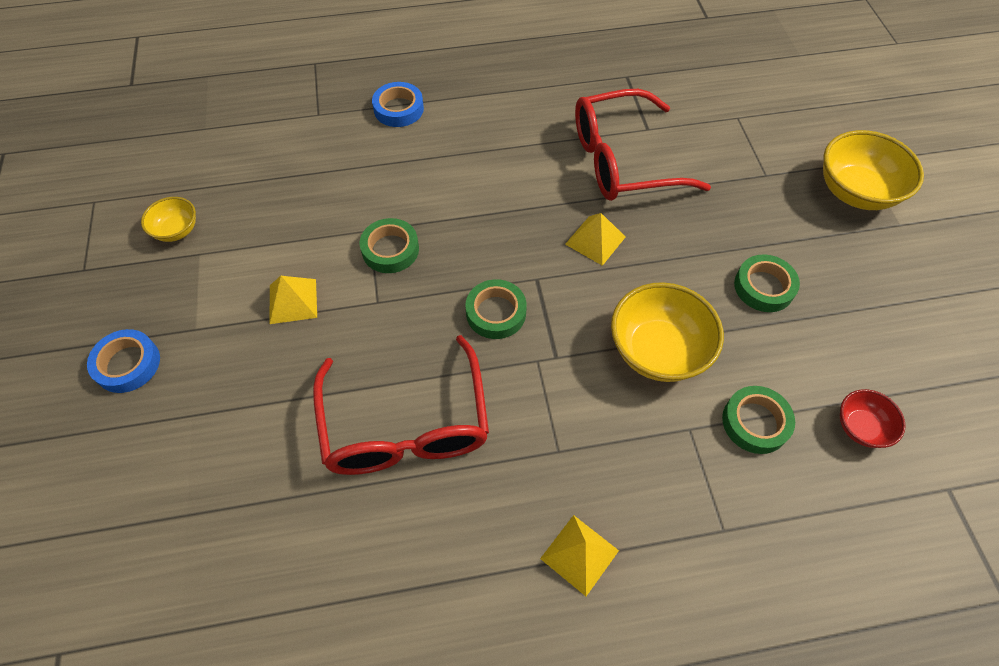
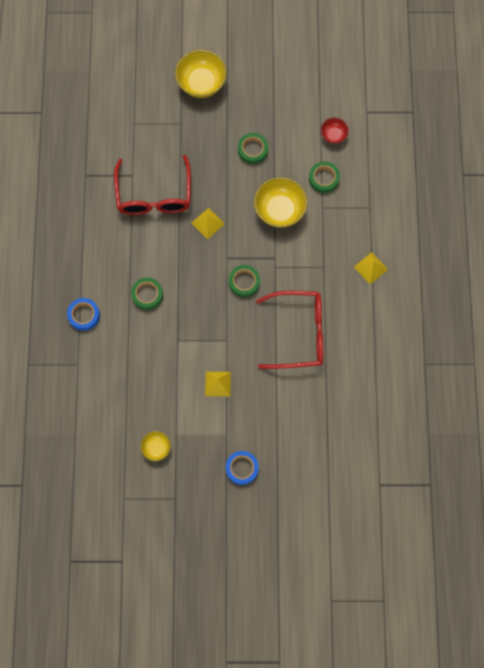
camera: 80 degrees left, 15 degrees up
green tape [360,218,419,273] -> green tape moved to [131,277,163,310]

